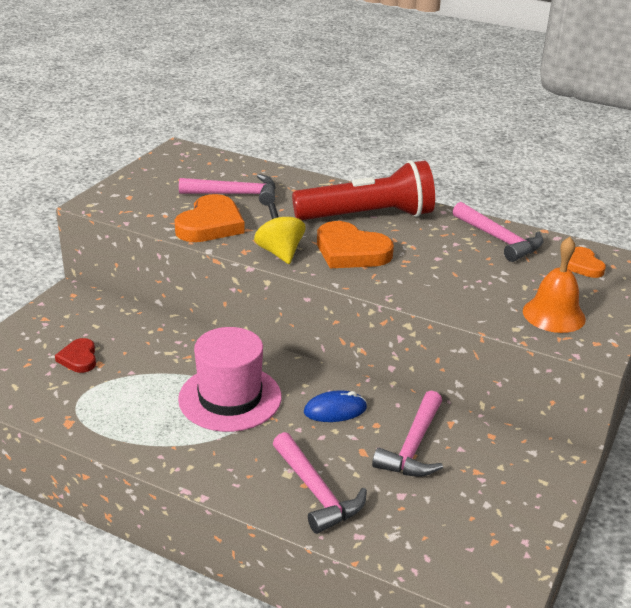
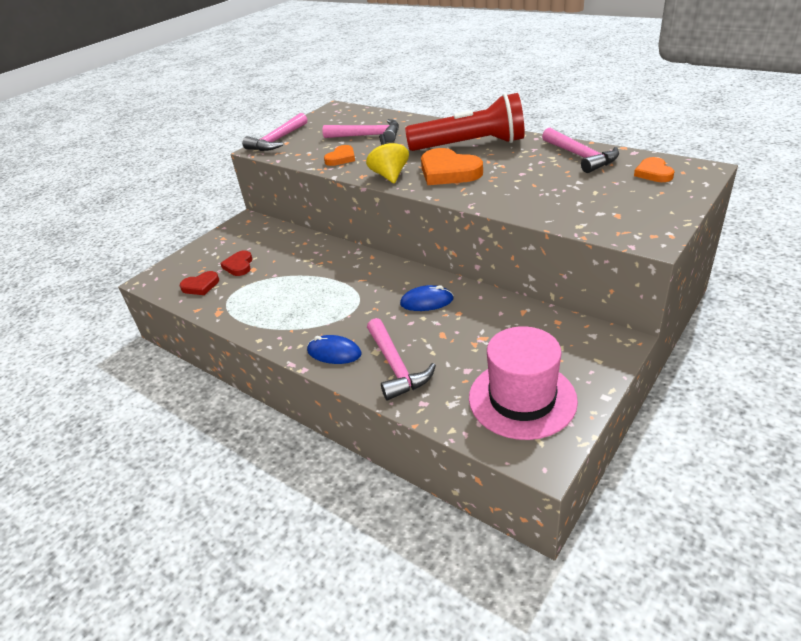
camera: 15 degrees right, 5 degrees up
orange heart [174,194,245,242] -> orange heart [324,145,355,166], size x0.57
pink hat [178,327,281,432] -> pink hat moved to [469,326,578,440]
pink hammer [372,390,443,477] -> pink hammer moved to [242,113,307,151]
orange bell [523,237,586,333] -> none
none -> red heart [180,271,219,295]
none -> blue mouse [307,335,362,364]

